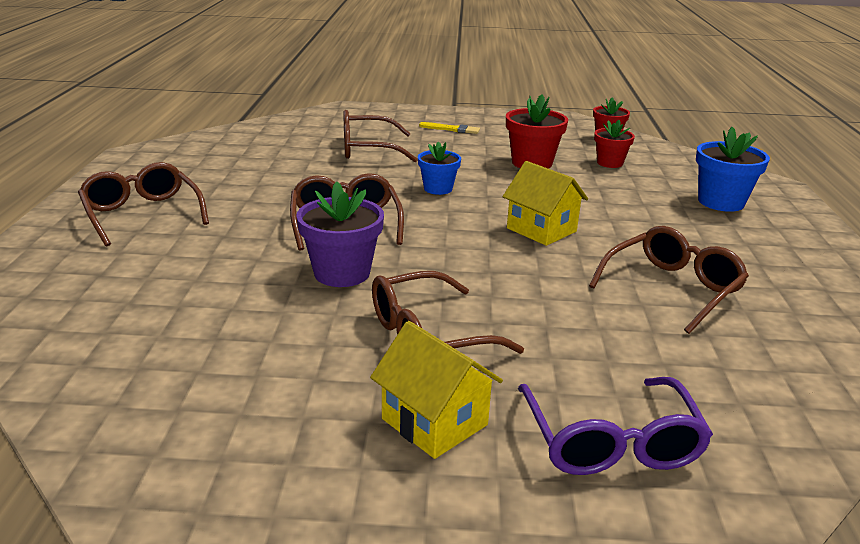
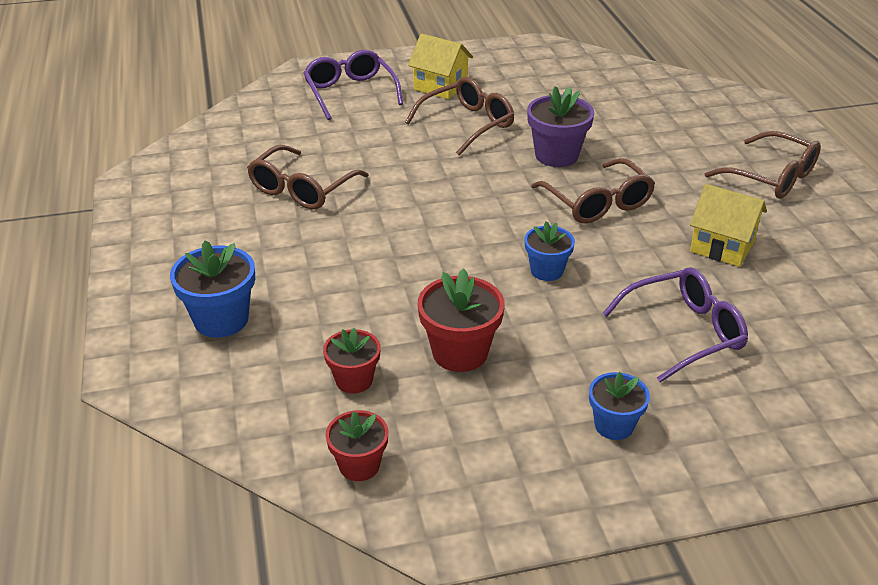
camera: 165 degrees right, 10 degrees up
brown glasses [343,110,418,162] -> purple glasses [602,267,748,382]
yellow brush [419,122,480,134] -> blue flower pot [589,372,650,440]
yellow house [503,161,588,246] -> yellow house moved to [690,184,767,267]

